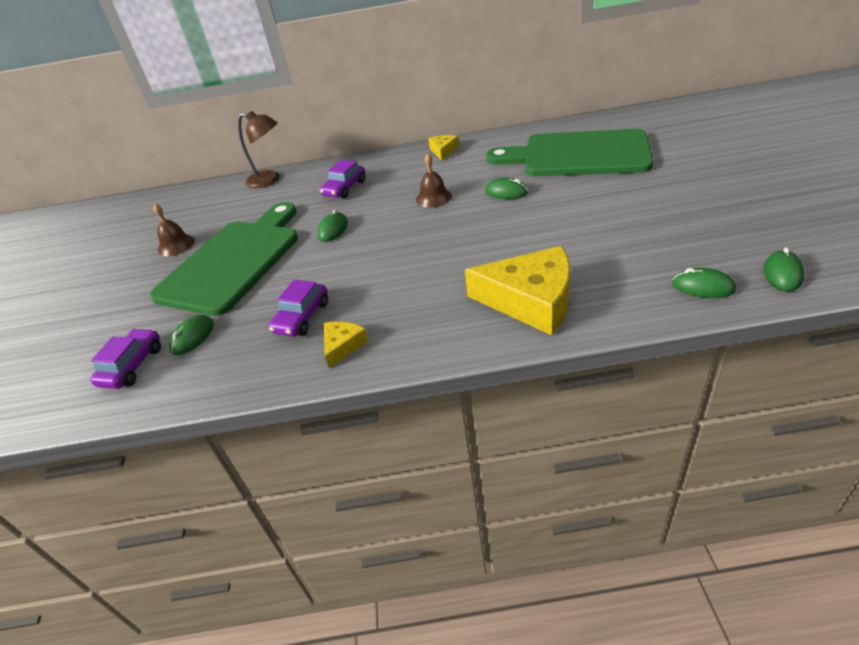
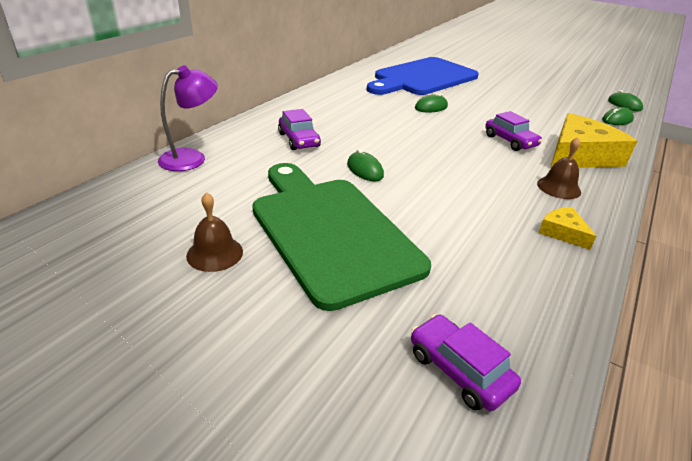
camera: 60 degrees left, 5 degrees down
green mouse [169,315,214,355] -> none
brown lamp [238,111,279,188] -> purple lamp [158,65,218,171]
purple car [269,279,328,337] -> purple car moved to [485,111,542,151]
brown bell [416,153,452,208] -> brown bell moved to [537,137,581,199]
yellow cheese [428,135,459,160] -> none
green cutting board [486,129,654,176] -> blue cutting board [367,57,479,95]

